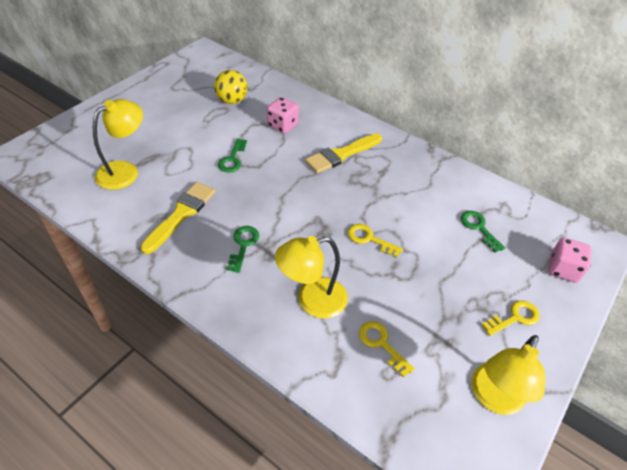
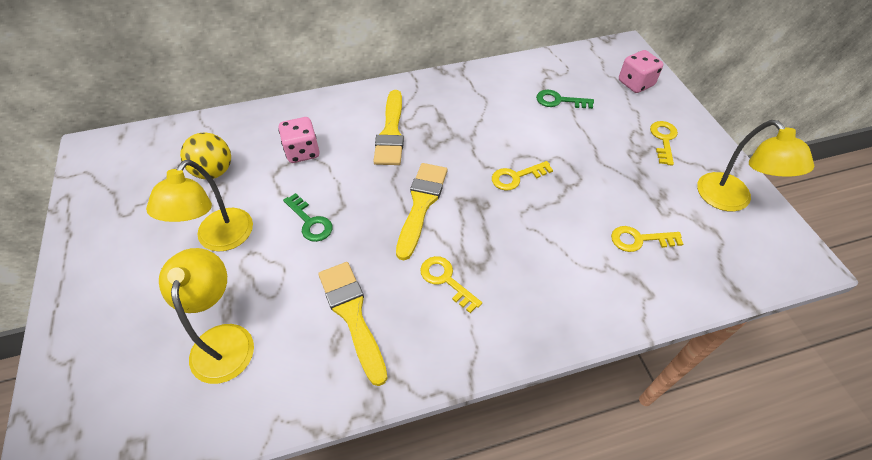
camera: 50 degrees left, 5 degrees up
green key [227,226,259,273] -> yellow key [420,256,482,313]
yellow lamp [275,236,348,319] -> yellow lamp moved to [146,159,253,252]
none -> yellow brush [396,163,447,260]

